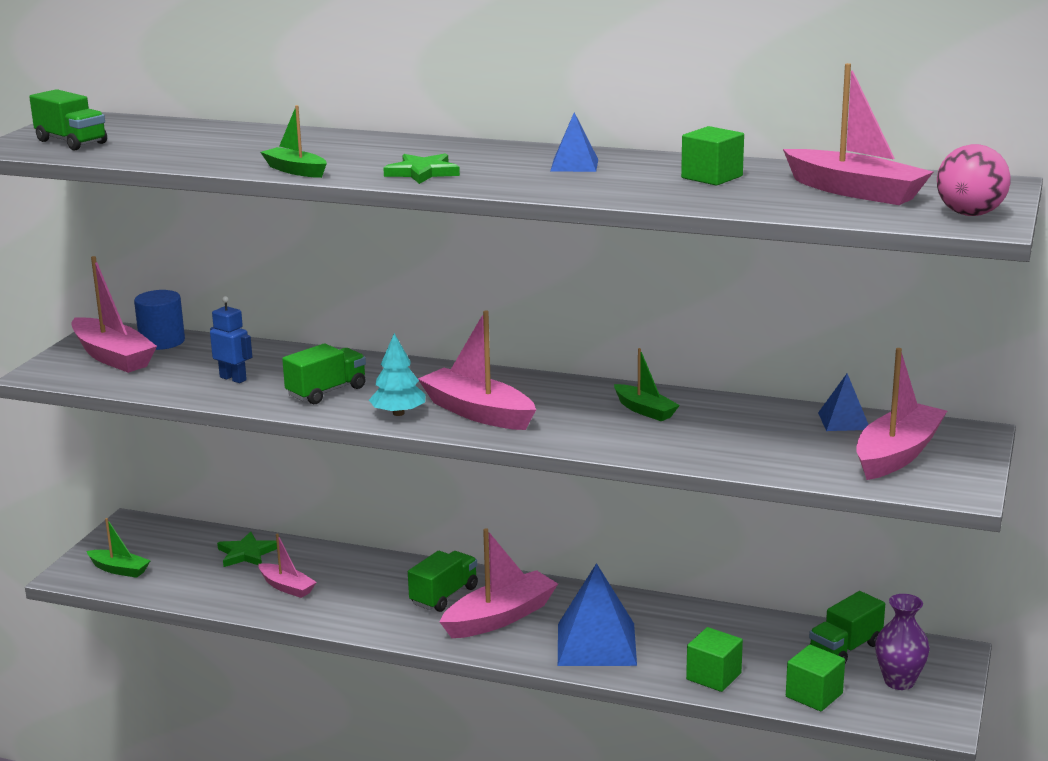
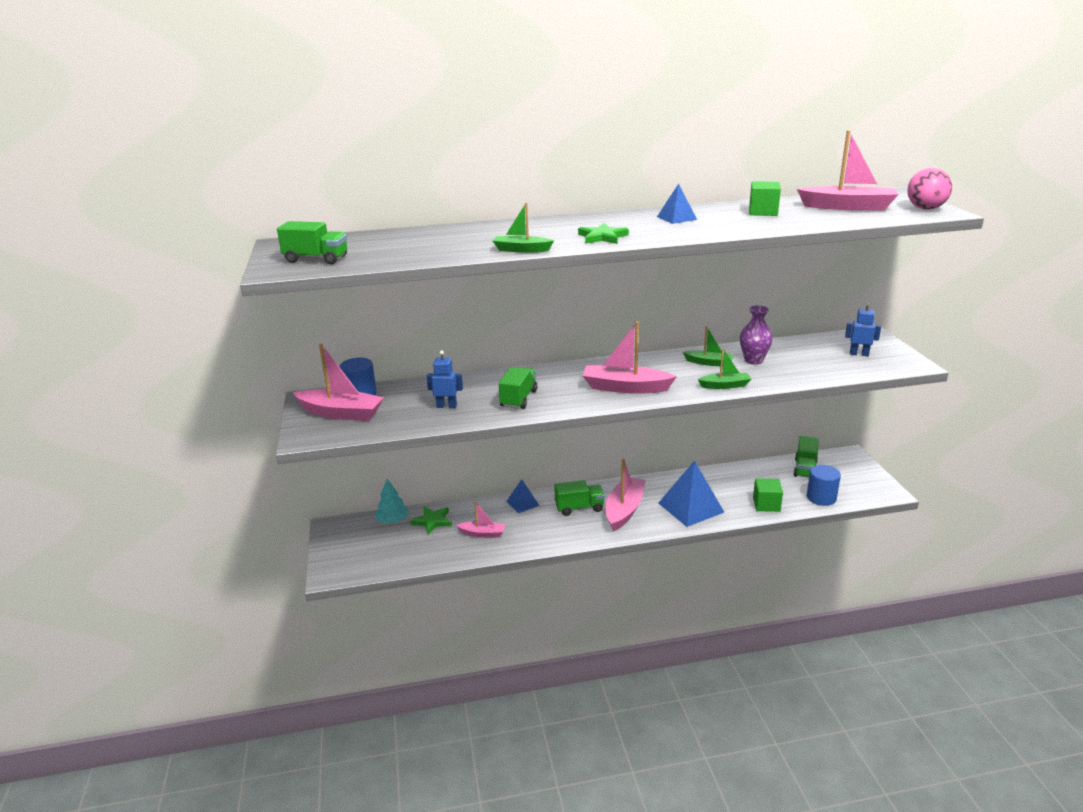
camera: 30 degrees left, 5 degrees up
green boat [86,518,151,578] -> green boat moved to [698,348,751,389]
turquoise tree [369,333,426,416] -> turquoise tree moved to [375,479,409,523]
green truck [408,551,478,612] -> green truck turned 75 degrees clockwise [554,480,605,516]
green cube [786,645,845,711] -> blue cylinder [807,465,841,506]
blue pyramid [818,374,869,431] -> blue pyramid moved to [506,479,540,513]
pink boat [856,348,947,480] -> blue robot [845,302,881,356]
purple vase [875,594,930,690] -> purple vase moved to [740,305,773,365]

